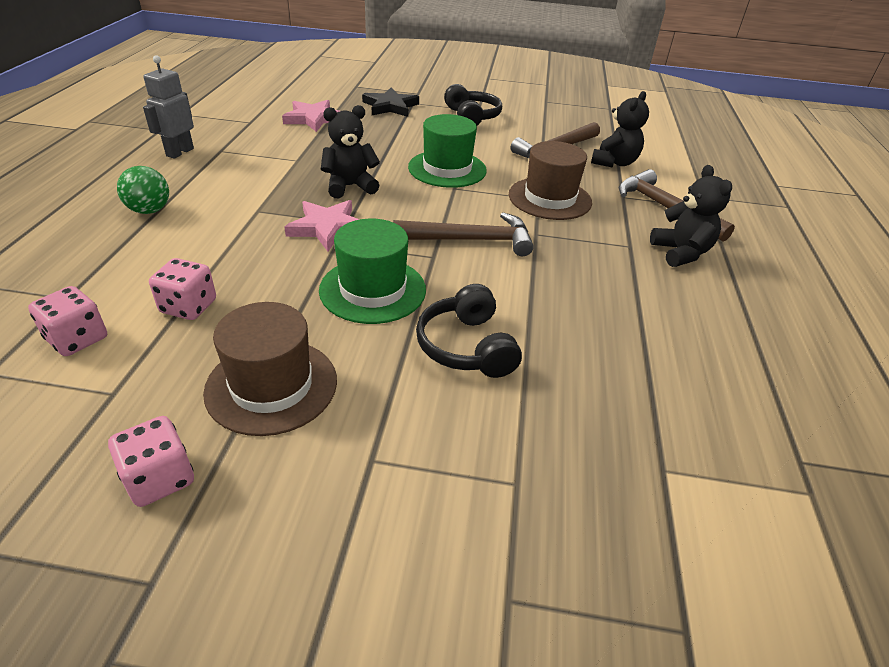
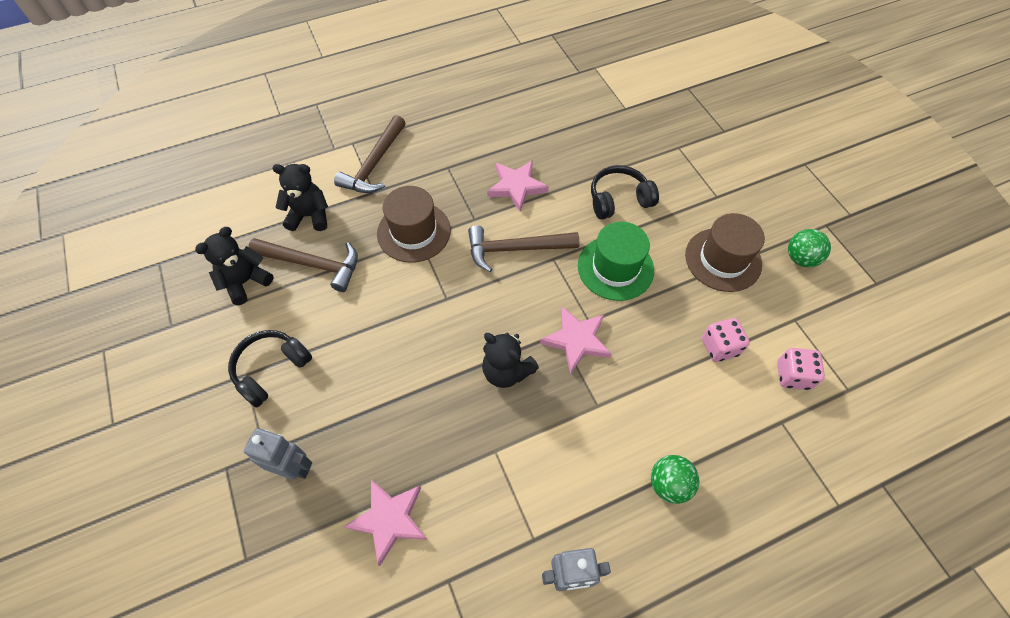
camera: 120 degrees left, 20 degrees up
pink dice [108,416,194,507] -> green ball [788,229,831,267]
black star [362,87,419,117] -> grey robot [244,428,312,479]
brown hammer [393,212,534,256] -> brown hammer turned 60 degrees counterclockwise [468,225,579,272]
green hat [408,114,487,188] -> none
black headphones [416,284,522,378] -> black headphones turned 150 degrees counterclockwise [591,165,659,219]
black teddy bear [650,165,732,267] -> black teddy bear moved to [195,227,273,305]
none -> pink star [487,160,549,212]

